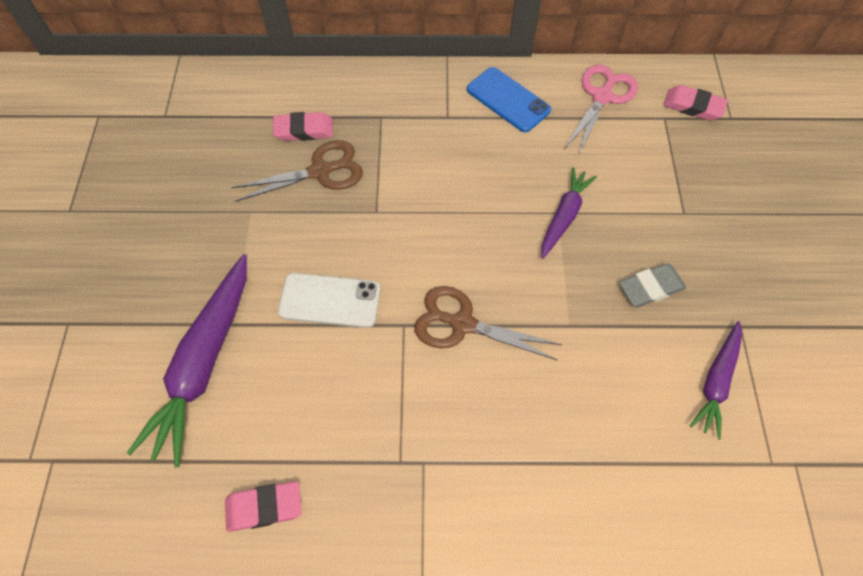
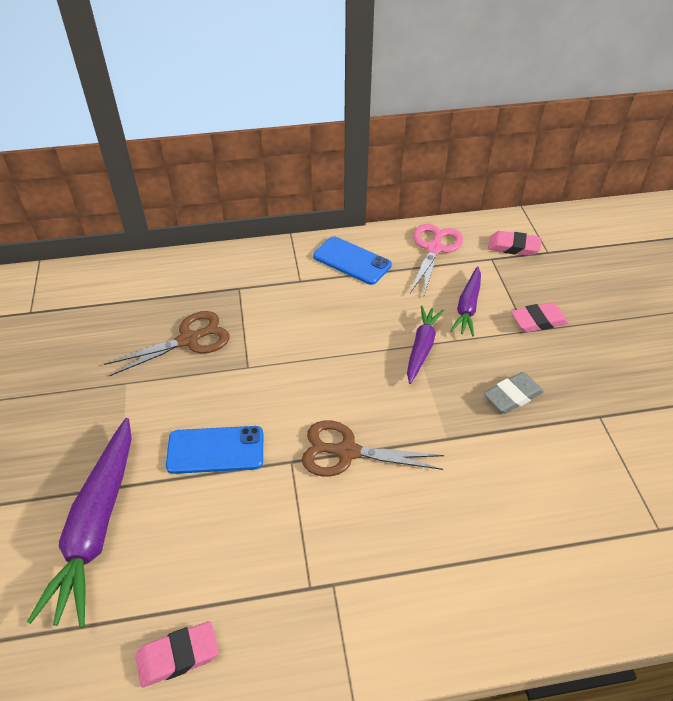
camera: 10 degrees left, 15 degrees down
pink eraser [273,112,333,141] -> pink eraser moved to [511,302,569,332]
white phone [278,273,381,328] -> blue phone [166,426,263,474]
purple carrot [690,321,742,439] -> purple carrot moved to [450,266,481,336]

